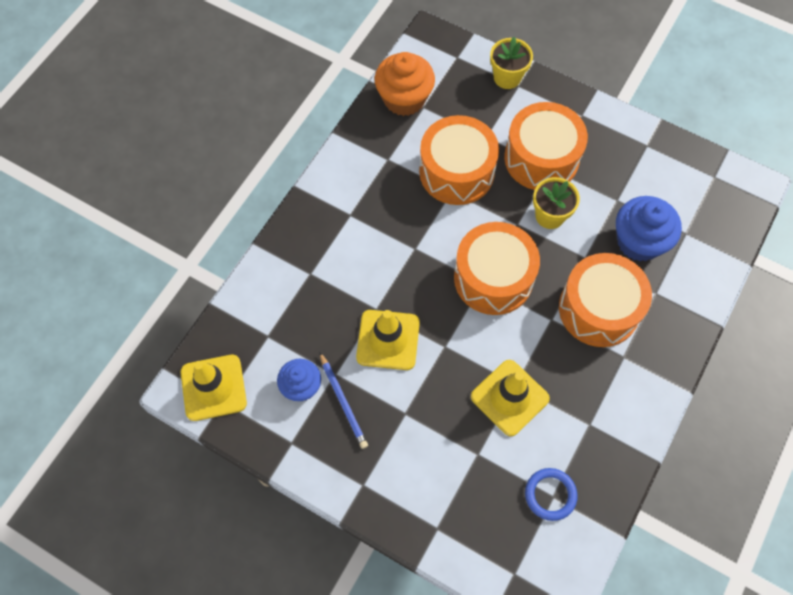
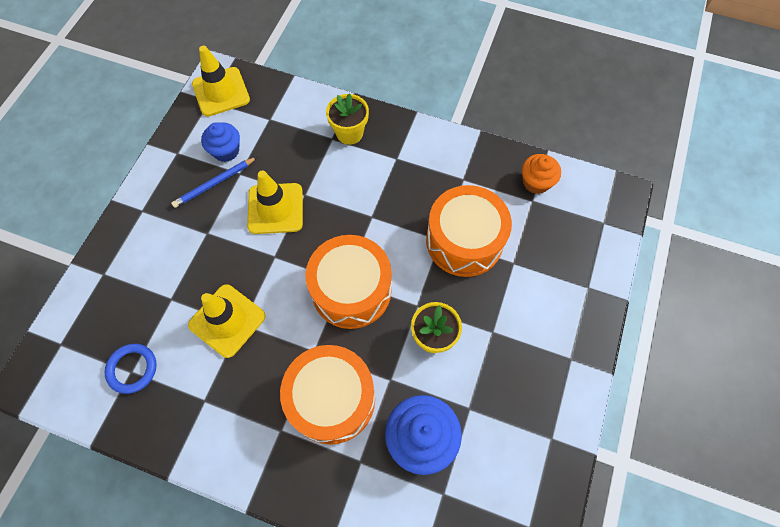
camera: 80 degrees right, 0 degrees up
orange cupcake [374,52,435,116] -> orange cupcake [522,154,561,194], size x0.64
yellow flower pot [490,37,533,89] -> yellow flower pot moved to [326,93,369,145]
orange drum [504,102,588,190] -> none

